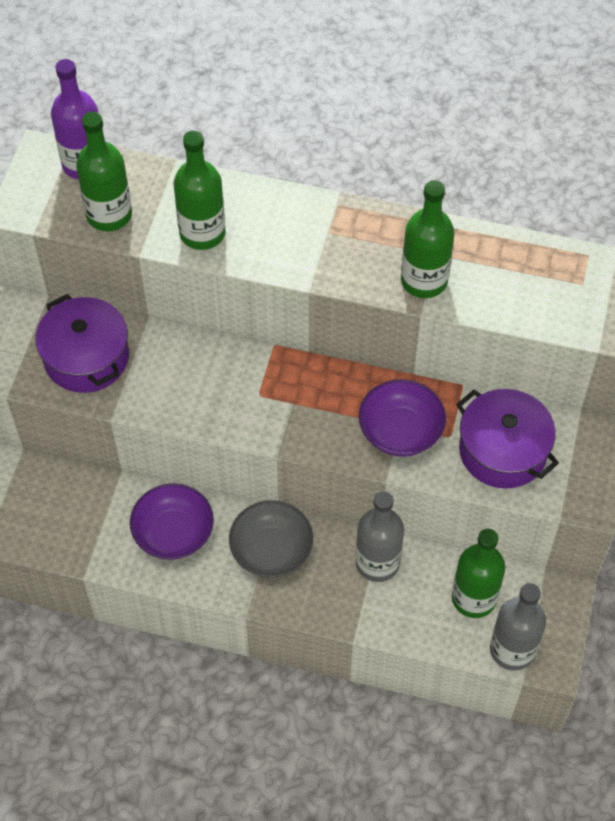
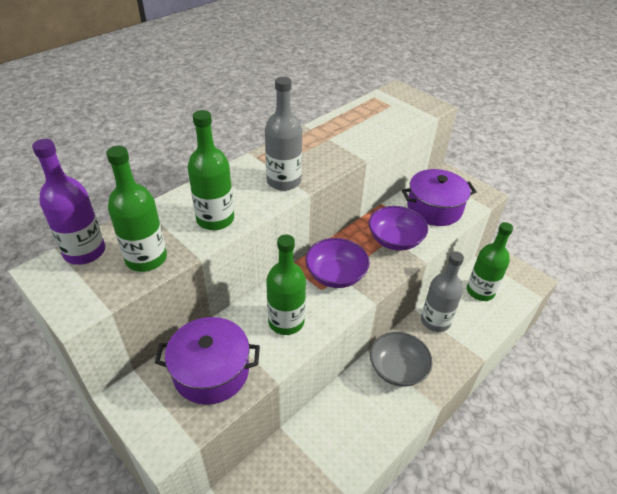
camera: 60 degrees left, 15 degrees down
purple bowl [130,483,214,560] -> purple bowl moved to [305,238,369,288]
green bottle [401,180,454,298] -> green bottle moved to [266,235,306,335]
grey bottle [490,583,546,671] -> grey bottle moved to [265,77,302,191]

